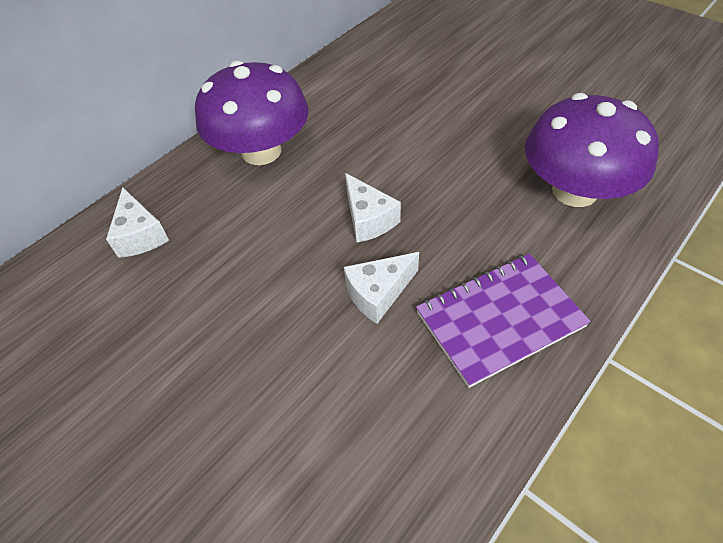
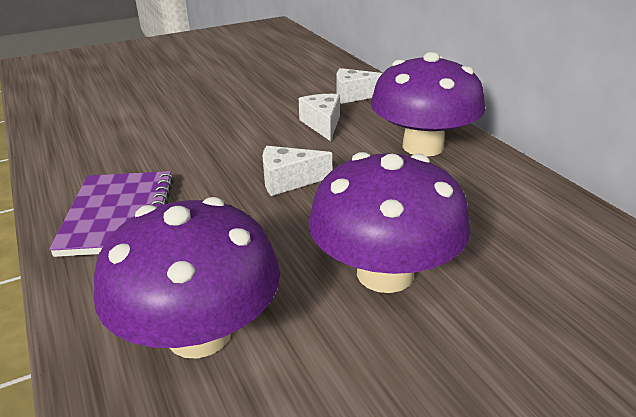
camera: 110 degrees right, 20 degrees down
white cheese [344,252,419,324] -> white cheese moved to [299,94,340,141]
none -> purple mushroom [308,152,471,293]

